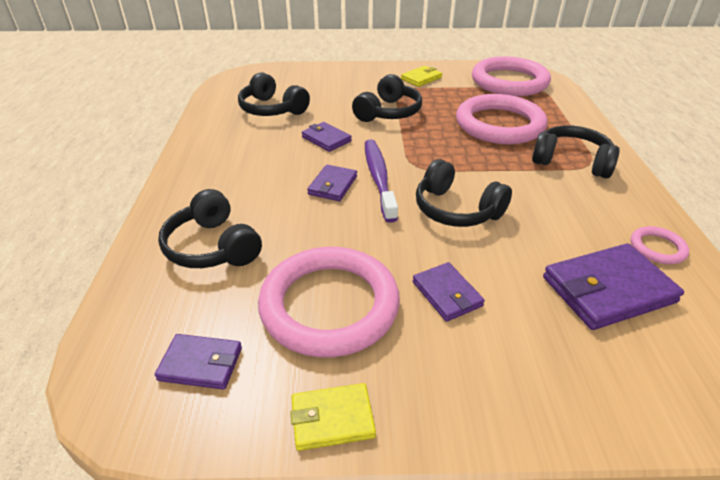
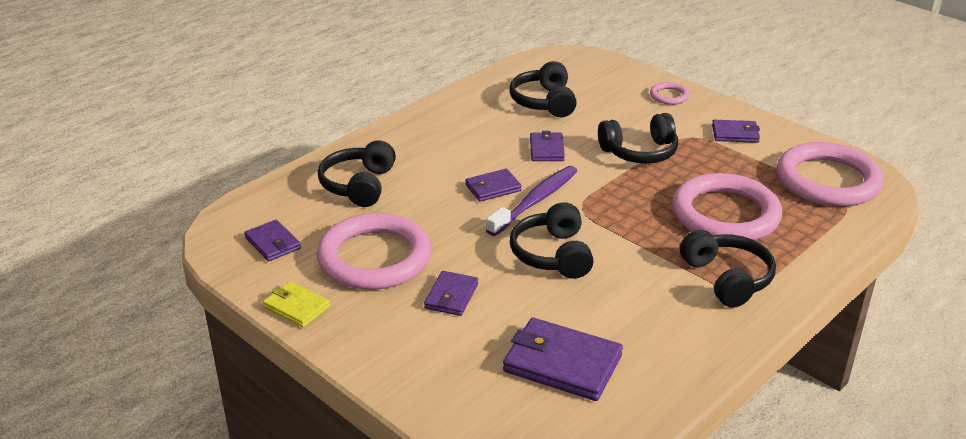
camera: 45 degrees right, 5 degrees down
yellow wallet [401,66,442,87] -> purple wallet [712,120,760,143]
pink ring [631,226,689,264] -> pink ring moved to [650,82,690,105]

